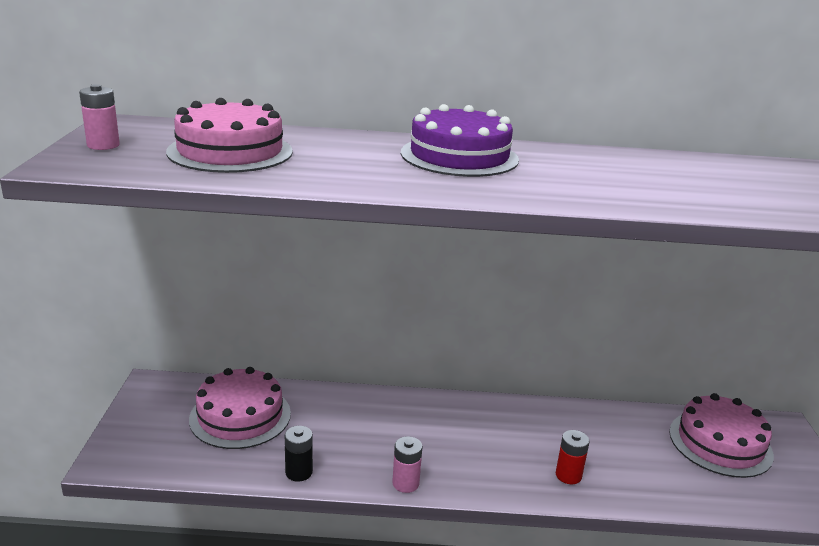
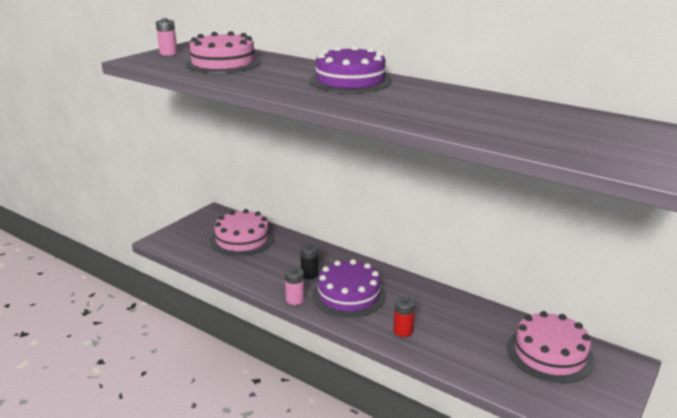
camera: 35 degrees right, 0 degrees up
black battery [285,426,313,482] -> black battery moved to [300,243,318,279]
none -> purple cake [312,259,386,318]

